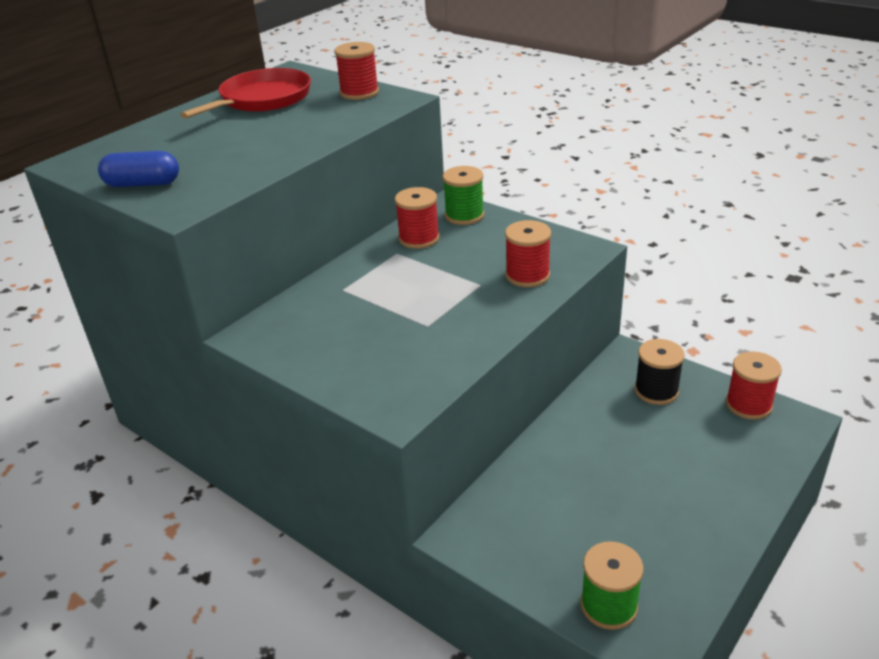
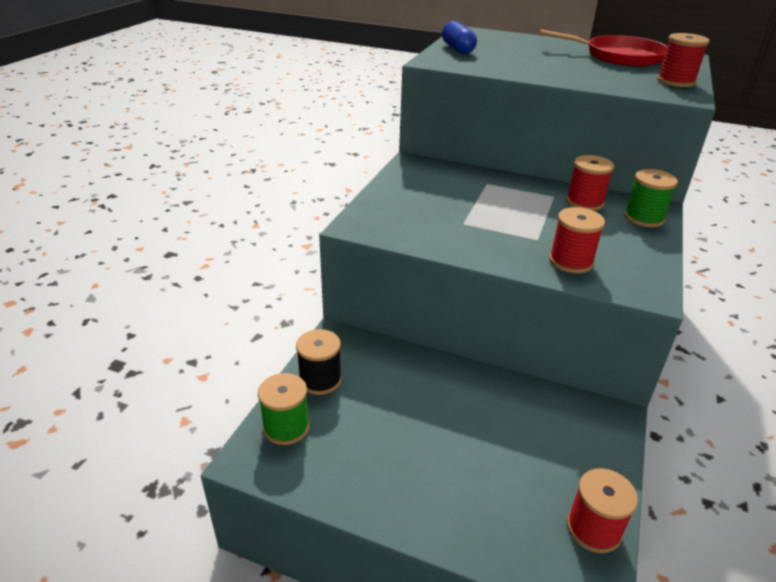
camera: 70 degrees right, 0 degrees up
black spool [635,339,685,405] -> black spool moved to [296,329,342,395]

